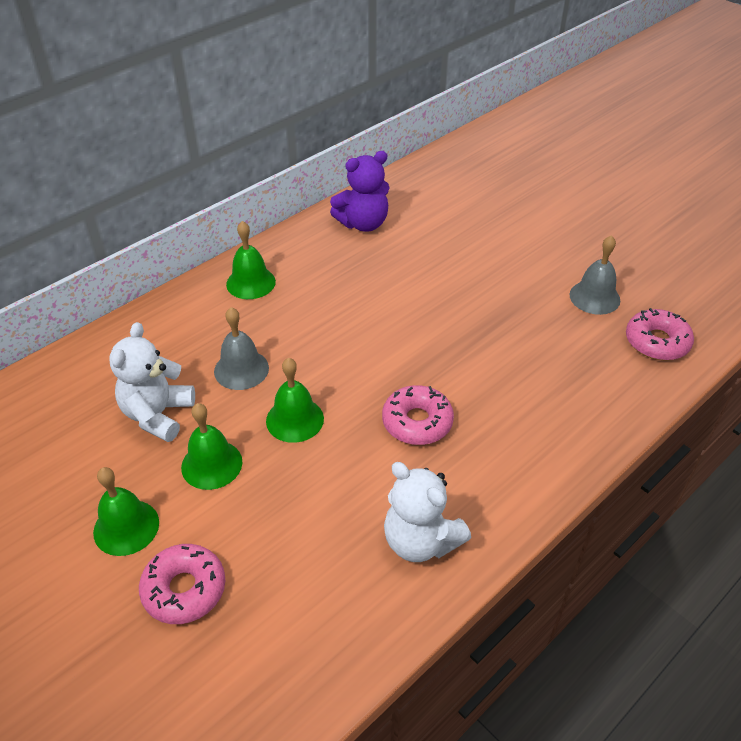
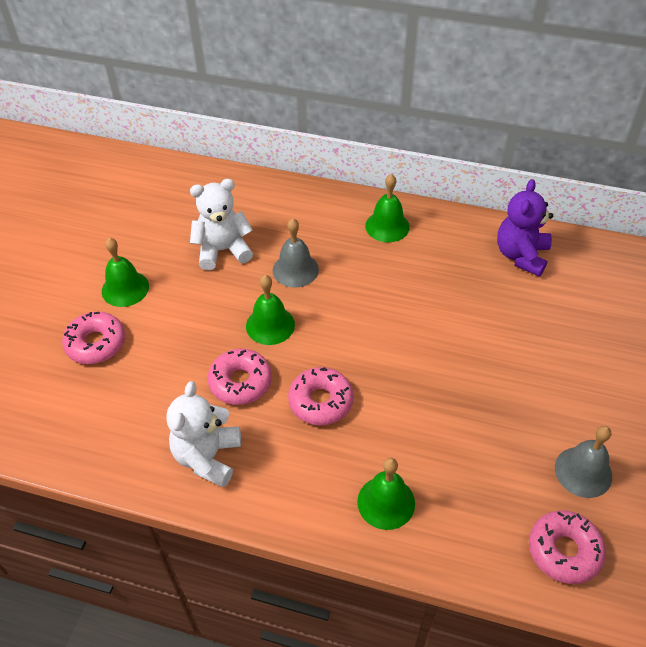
camera: 60 degrees right, 5 degrees up
green bell [181,403,242,490] -> green bell moved to [357,458,415,530]
purple teddy bear [330,151,390,232] -> purple teddy bear turned 75 degrees clockwise [497,179,553,277]
none -> pink donut [208,349,272,405]

